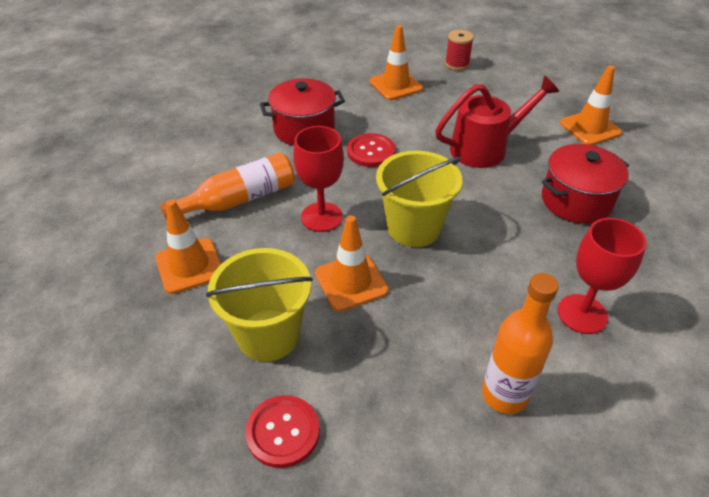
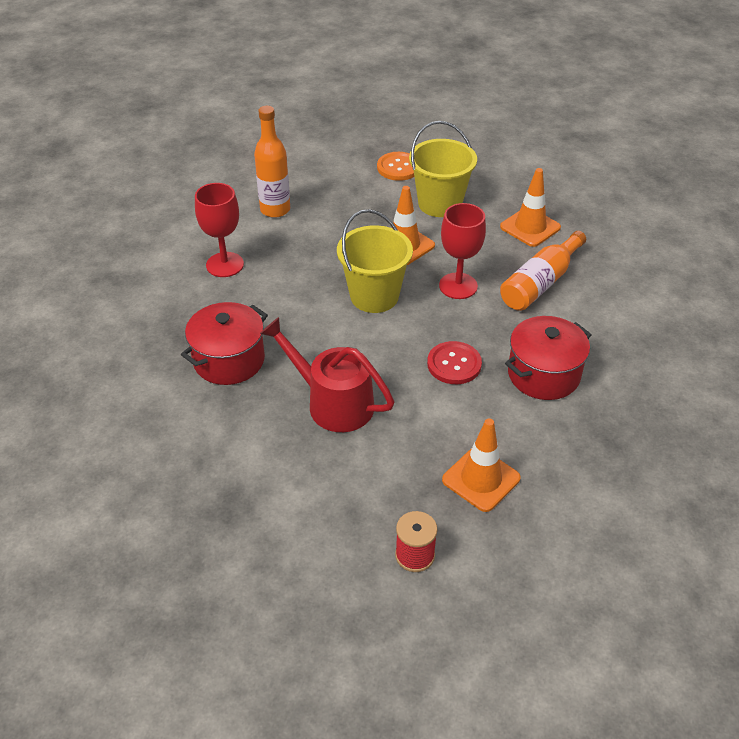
camera: 160 degrees right, 0 degrees up
red button [245,395,320,468] -> orange button [377,152,414,181]
red watering can [435,76,559,168] -> red watering can turned 75 degrees clockwise [260,317,395,432]
orange traffic cone [560,65,622,145] -> none

